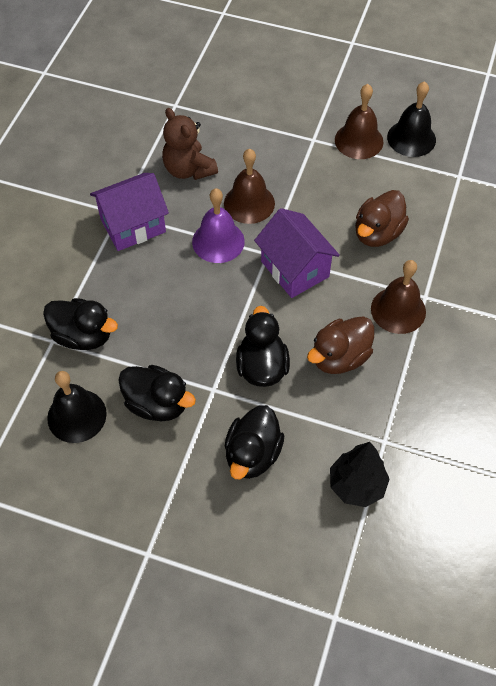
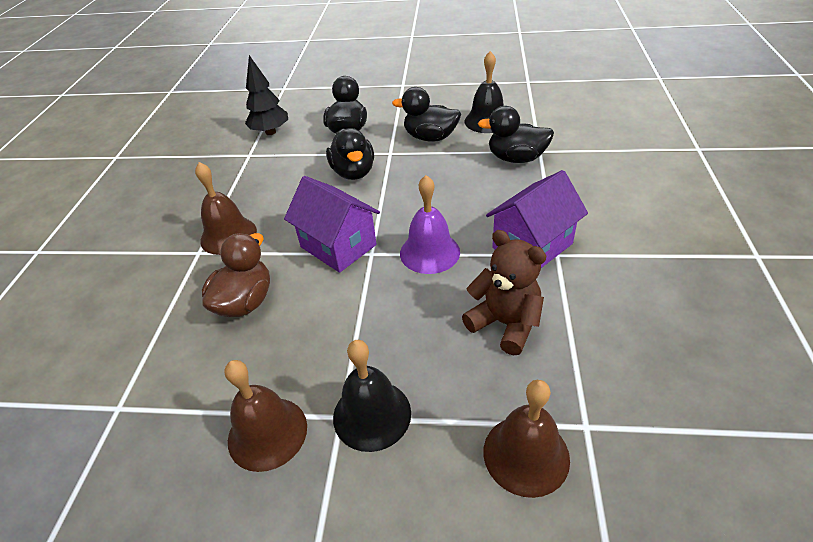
camera: 170 degrees right, 15 degrees down
brown bell [224,149,275,224] -> brown bell moved to [484,380,570,498]
brown duck [307,316,375,374] -> none
black bell [387,81,436,157] -> black bell moved to [333,340,411,452]

